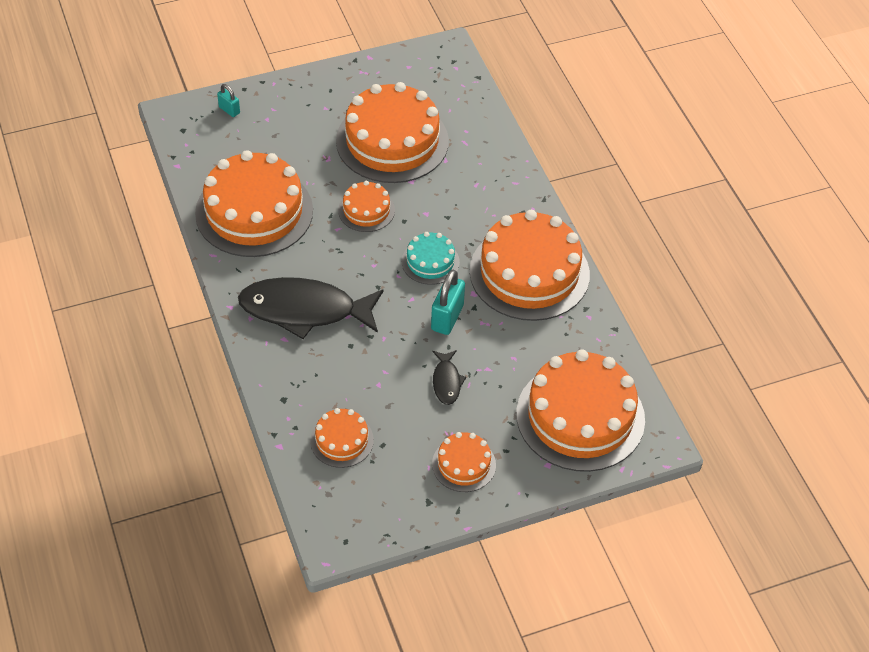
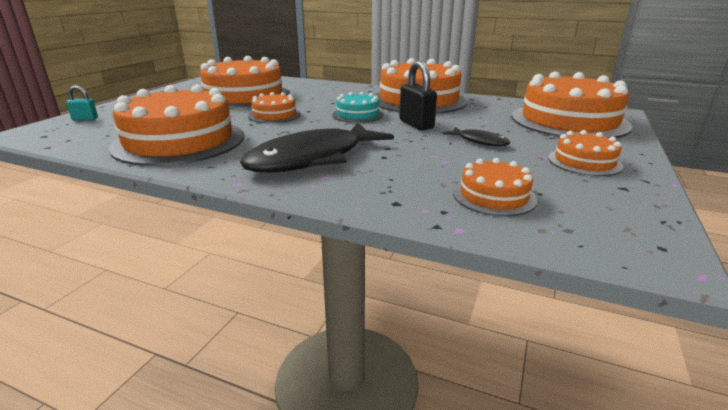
camera: 45 degrees left, 25 degrees down
turquoise padlock [431,270,465,335] -> black padlock [400,61,437,130]

